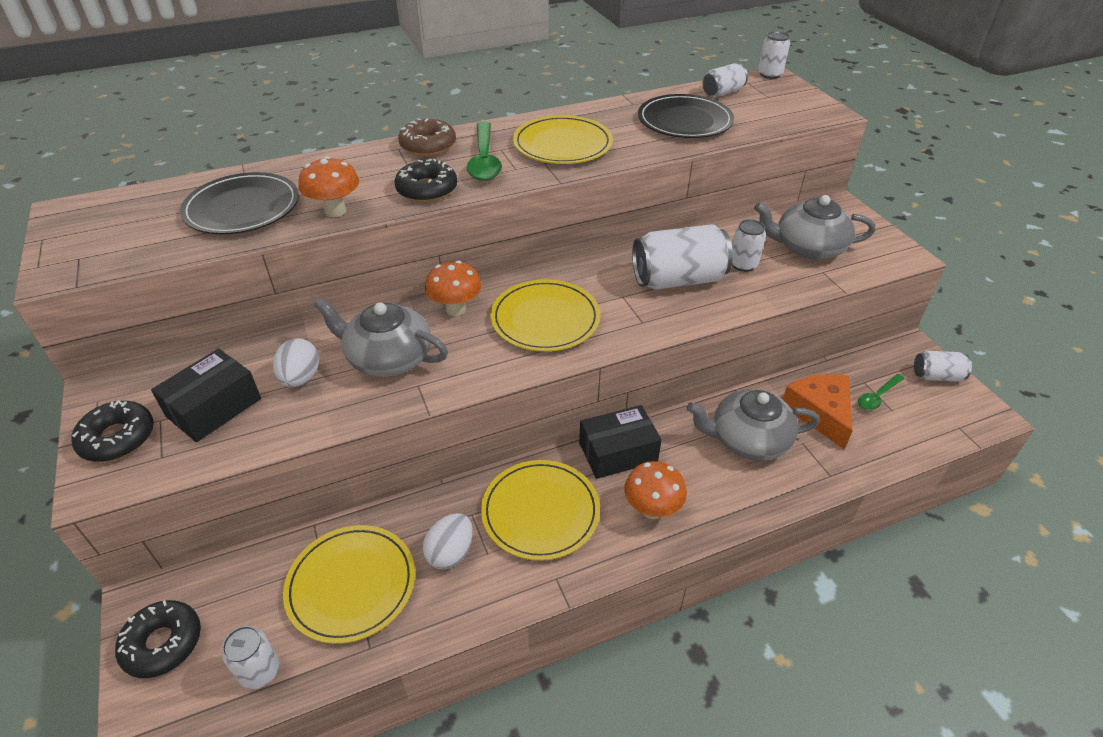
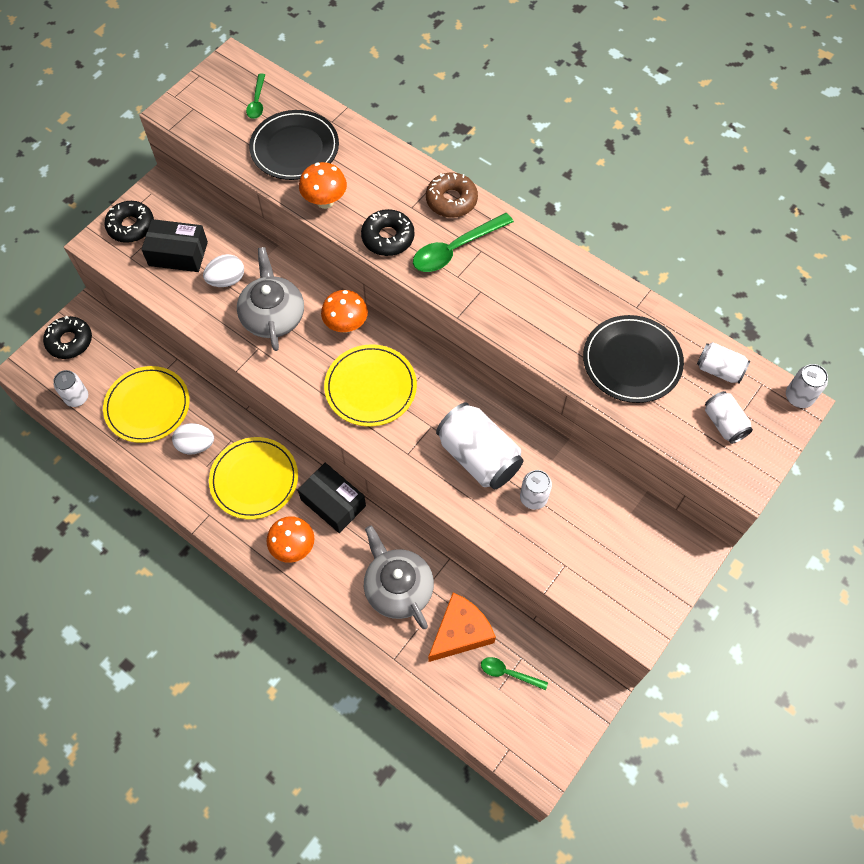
camera: 60 degrees right, 20 degrees up
yellow plate [513,115,613,164] -> none
grey teapot [754,195,875,260] -> none
white can [914,351,972,381] -> white can moved to [705,391,753,444]
none -> green spoon [246,73,265,119]

